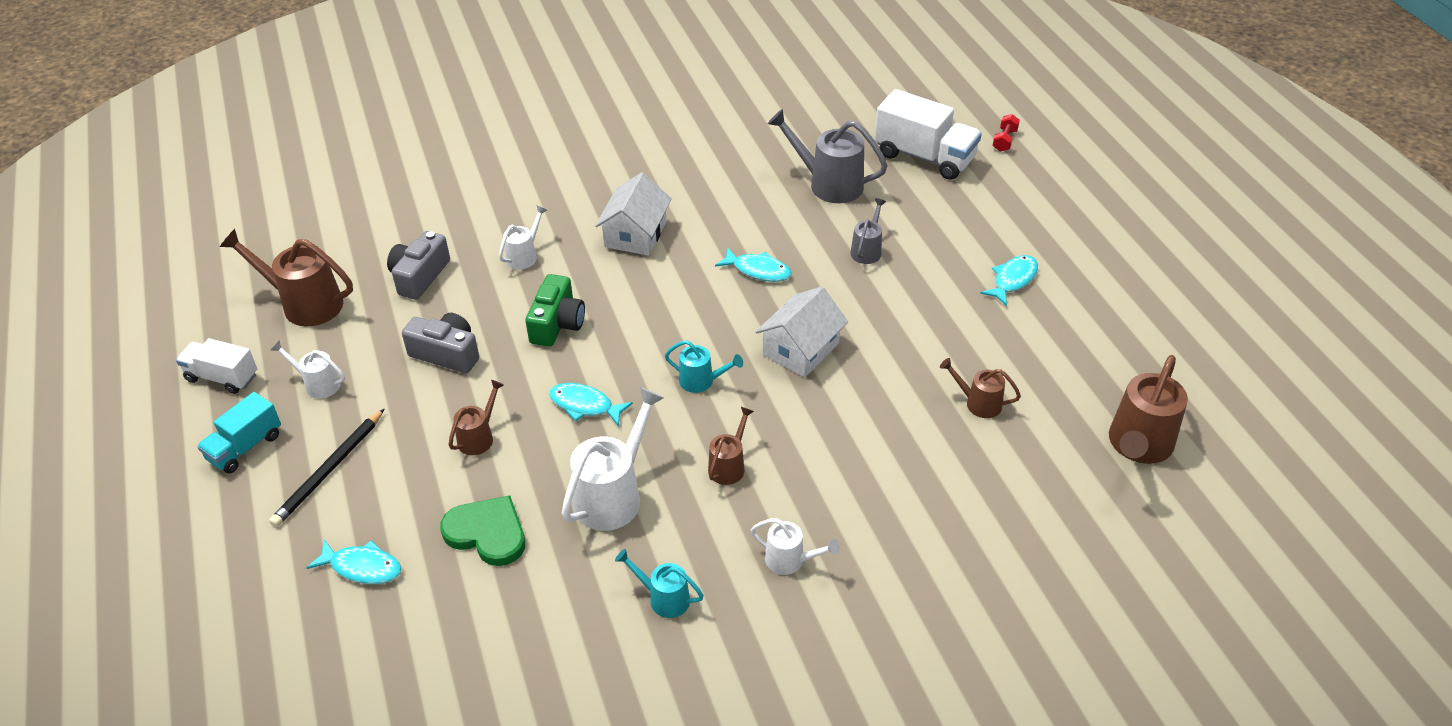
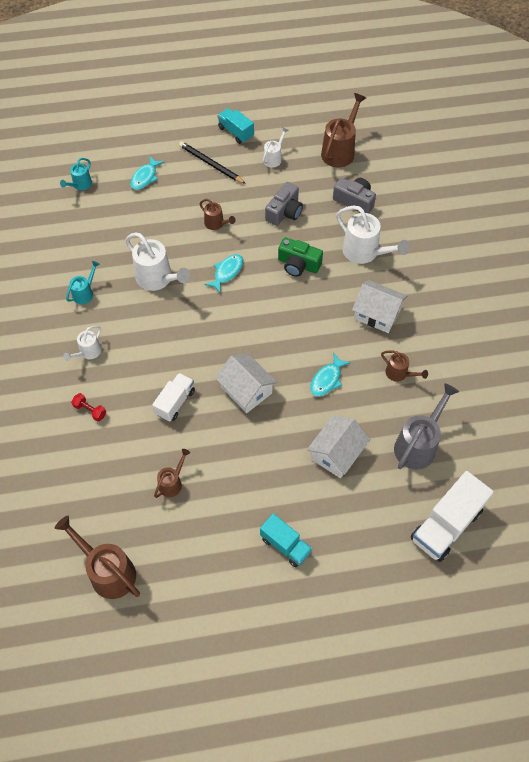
camera: 100 degrees right, 15 degrees up
white truck [176,338,257,394] -> white truck moved to [152,373,195,422]
green heart [440,495,525,566] -> none
white watering can [499,205,547,269] -> white watering can [336,206,409,264], size x1.80
turquoise watering can [665,340,743,393] -> turquoise watering can moved to [60,158,92,190]
brown watering can [708,407,754,485] -> brown watering can moved to [381,350,428,382]
grey watering can [850,198,886,264] -> white house [307,416,370,478]
turquoise fish [980,255,1038,306] -> turquoise truck [260,513,312,567]
red dumbbell [992,114,1020,152] -> red dumbbell moved to [71,393,106,422]

